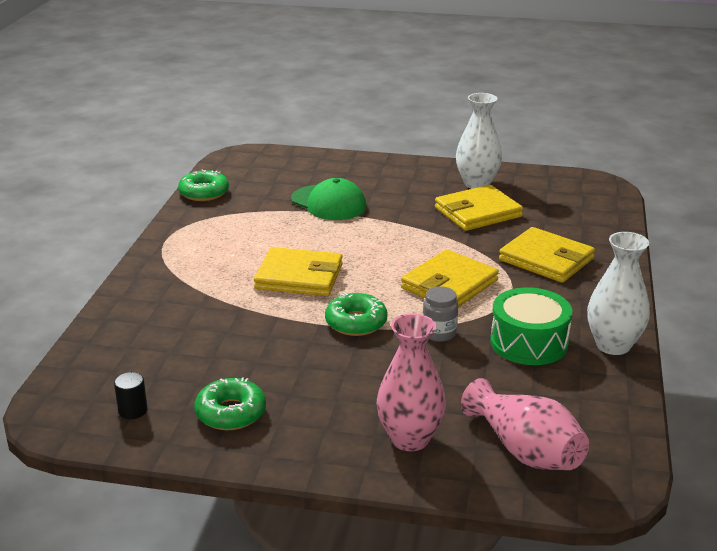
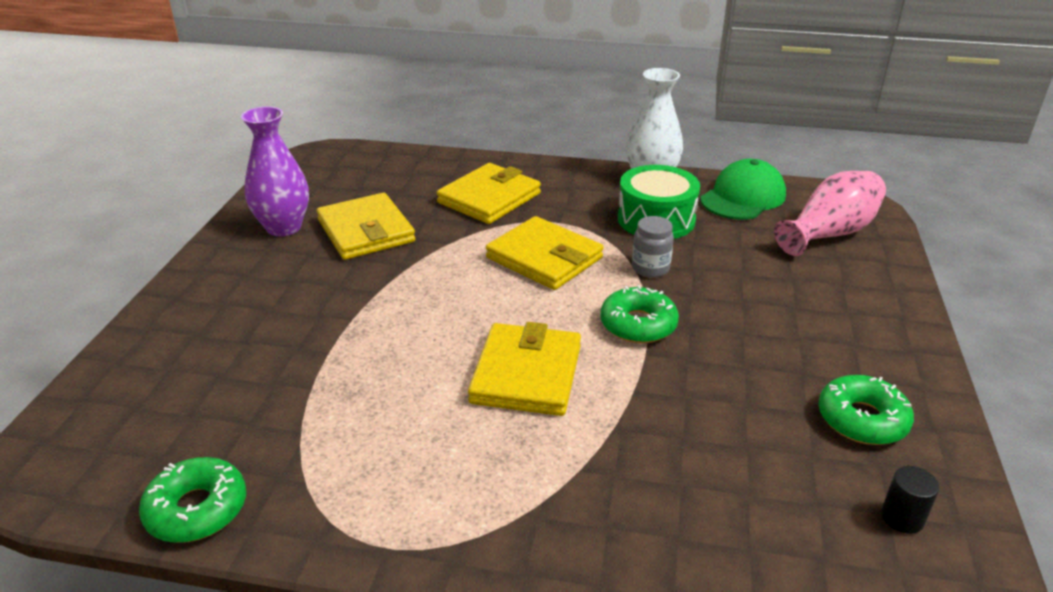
camera: 90 degrees left, 5 degrees up
green cap [291,178,366,220] -> green cap moved to [700,159,786,220]
pink vase [377,314,446,451] -> none
white vase [456,93,502,189] -> purple vase [241,106,309,236]

